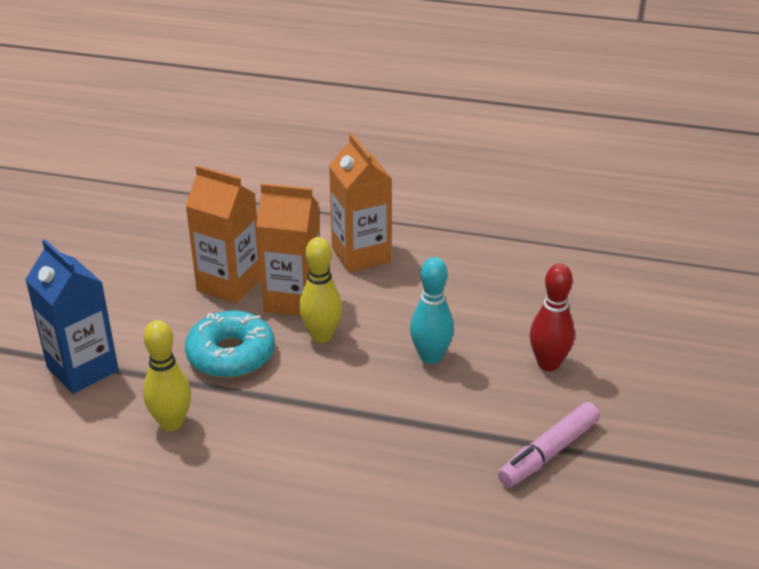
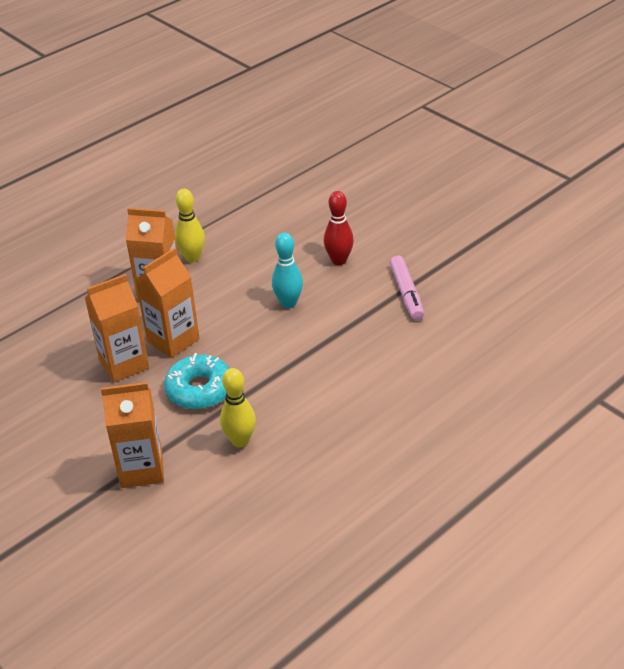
camera: 55 degrees left, 5 degrees up
blue carton [25,239,119,394] -> orange carton [101,382,164,488]
yellow bowling pin [299,237,342,343] -> yellow bowling pin moved to [175,189,205,262]

